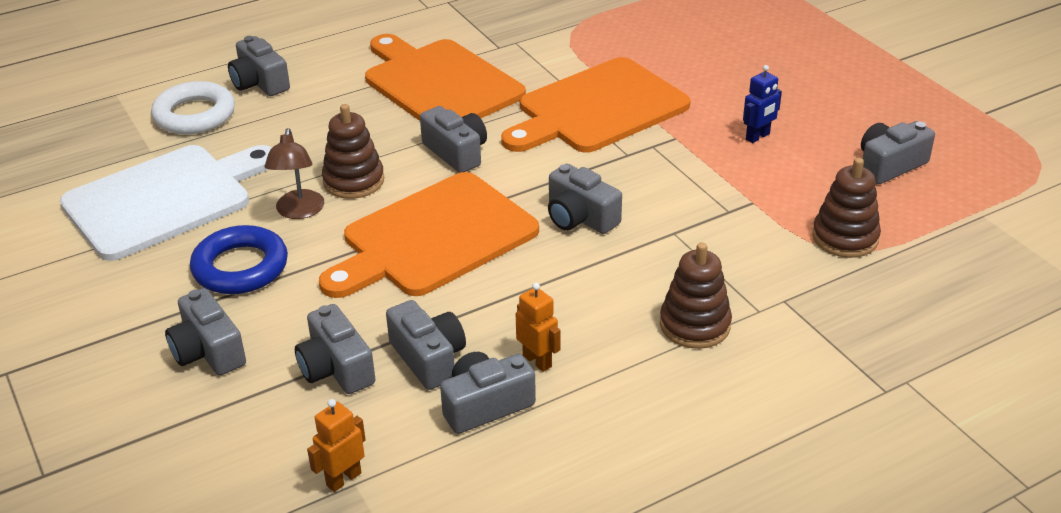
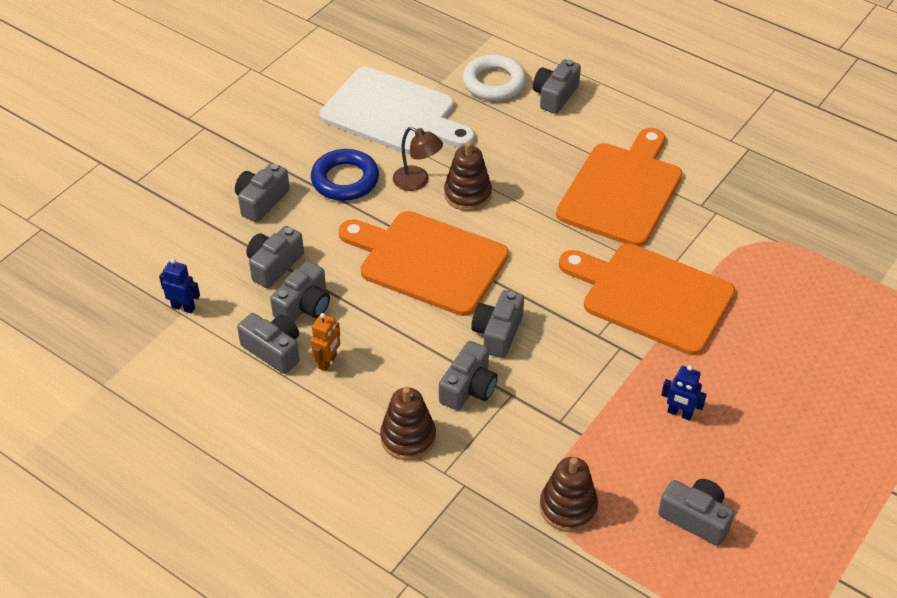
camera: 65 degrees right, 10 degrees up
brown lamp [264,128,324,219] -> brown lamp turned 120 degrees counterclockwise [393,127,443,191]
orange robot [307,399,366,492] -> blue robot [159,259,200,313]
grey camera [420,106,487,173] -> grey camera moved to [439,341,498,411]

